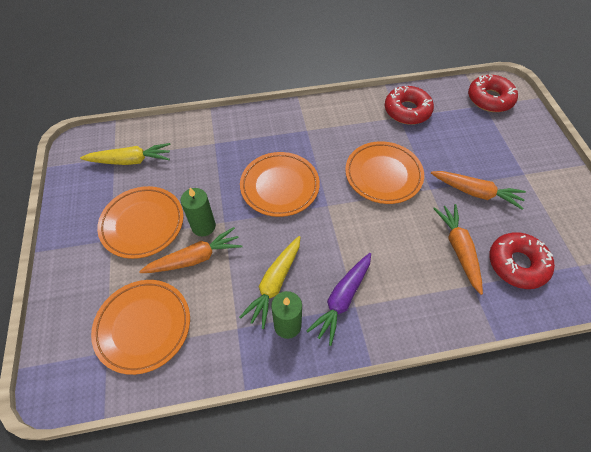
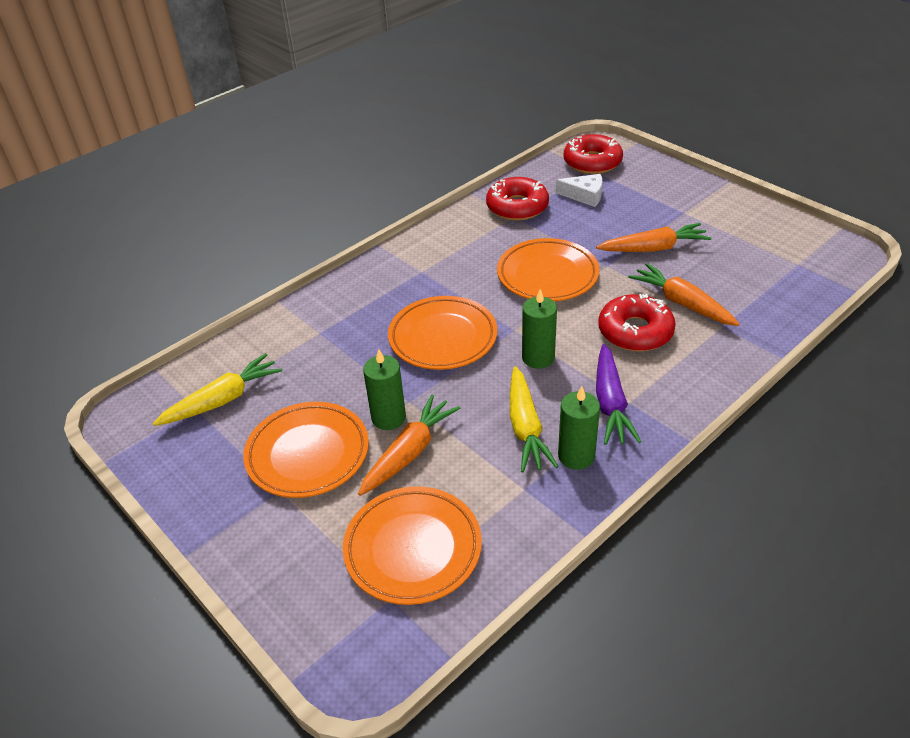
camera: 30 degrees left, 15 degrees down
red donut [489,232,555,289] -> red donut moved to [598,294,676,351]
none -> green candle [522,289,557,369]
none -> white cheese [556,174,602,207]

